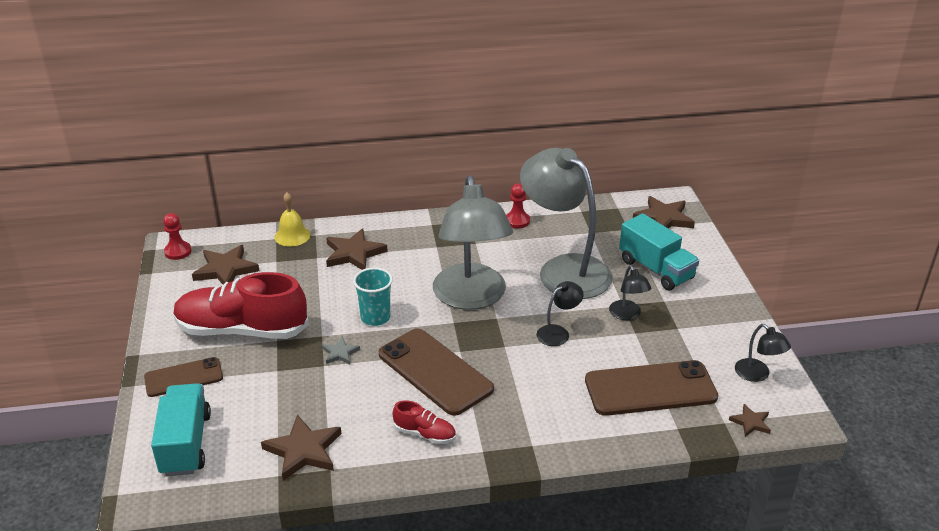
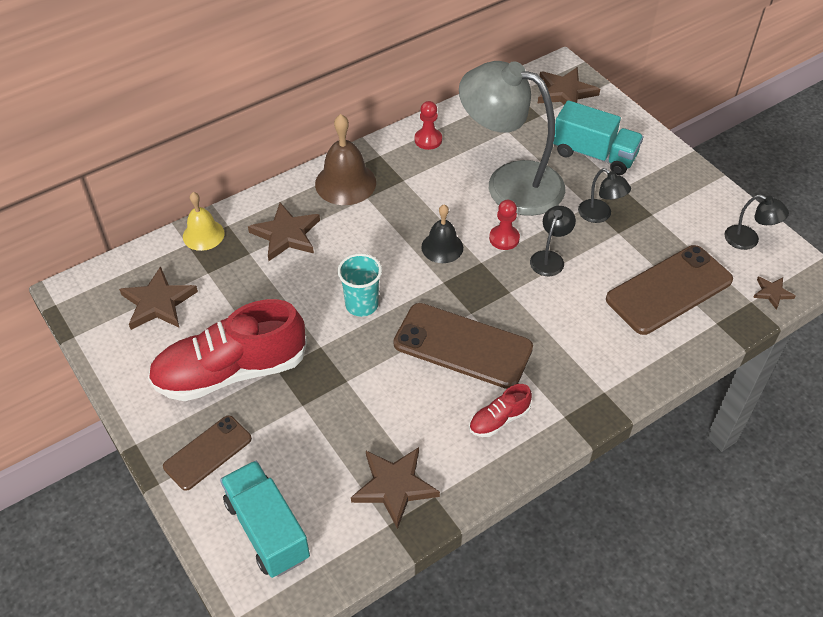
camera: 25 degrees left, 15 degrees up
red pawn [163,213,192,260] -> red pawn moved to [489,200,520,250]
grey star [322,337,360,364] -> none
red shoe [393,400,456,444] -> red shoe turned 150 degrees clockwise [469,384,532,437]
grey lamp [433,176,513,310] -> black bell [421,205,463,263]
none -> brown bell [315,114,376,205]

